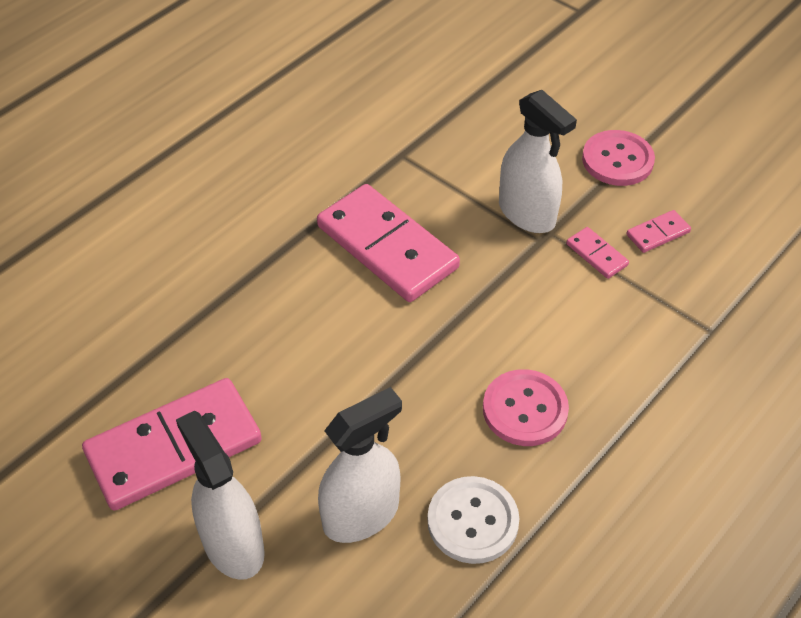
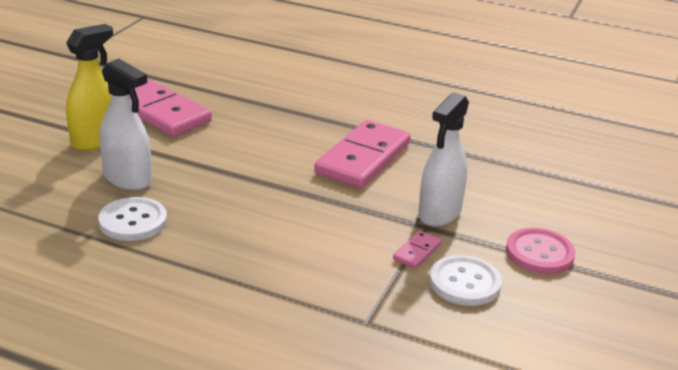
camera: 70 degrees right, 20 degrees down
white spray bottle [176,411,265,580] -> yellow spray bottle [66,24,113,151]
pink button [483,369,569,446] -> none
pink domino [626,210,691,253] -> white button [429,255,502,306]

